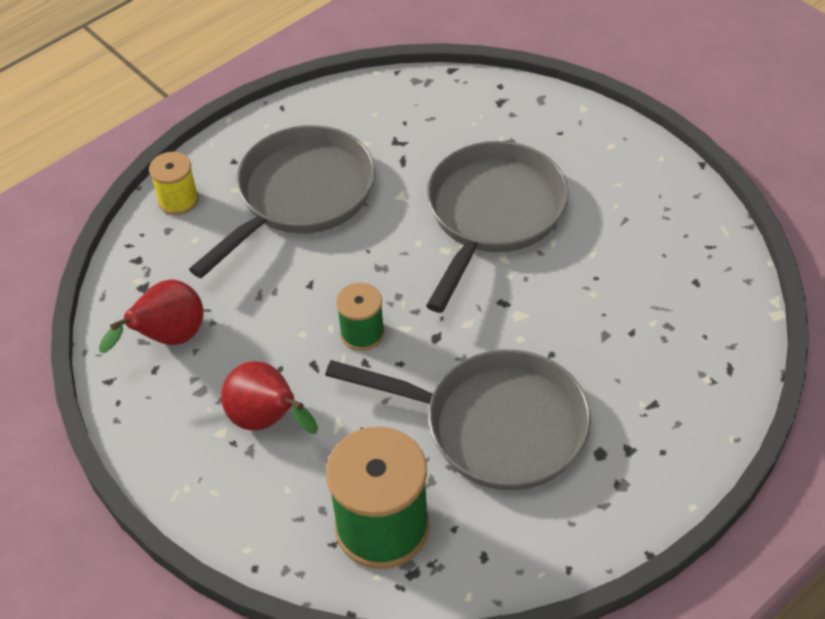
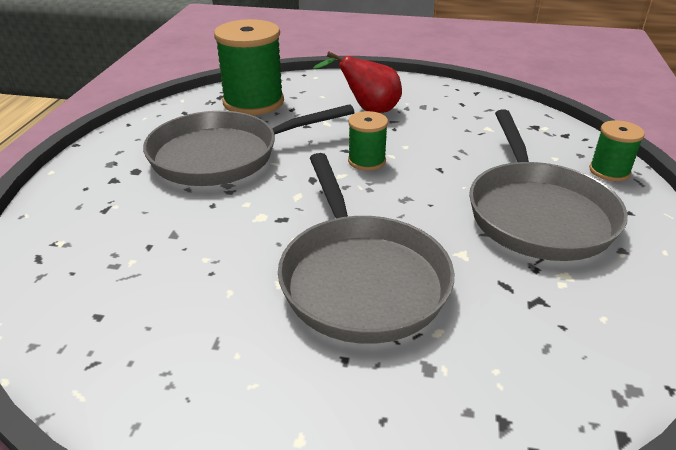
camera: 140 degrees right, 15 degrees down
red pear [99,279,203,353] -> none
yellow spool [149,152,199,215] -> green spool [589,120,645,181]

